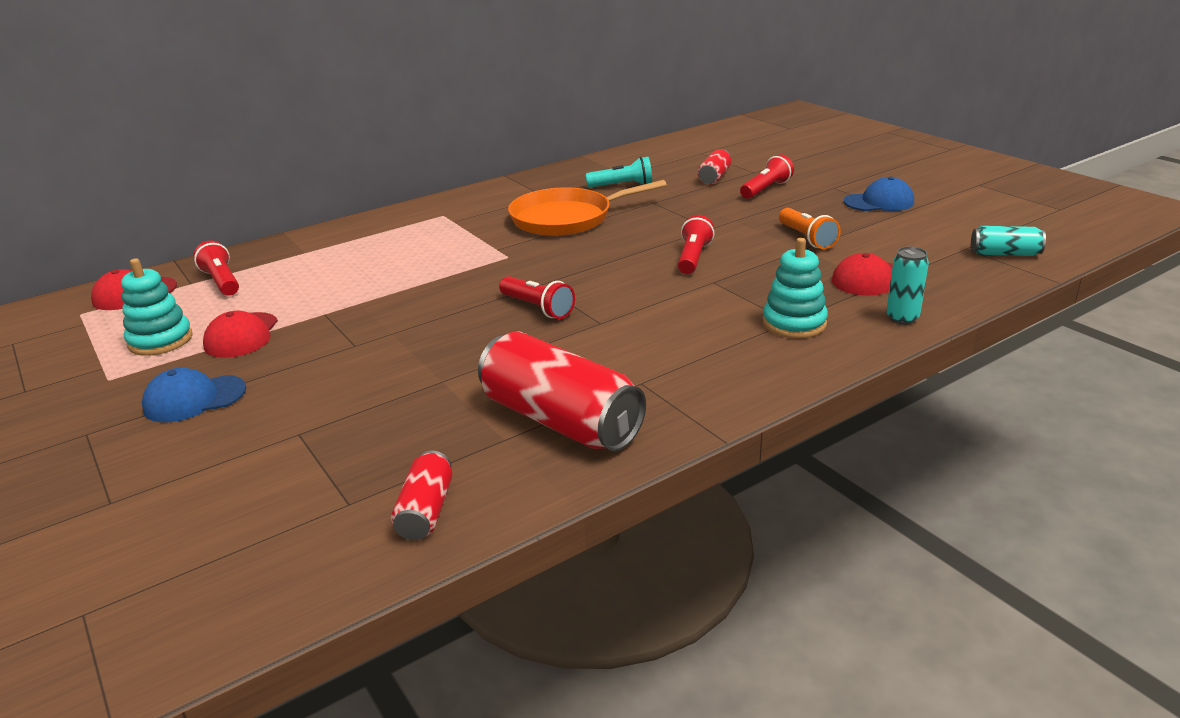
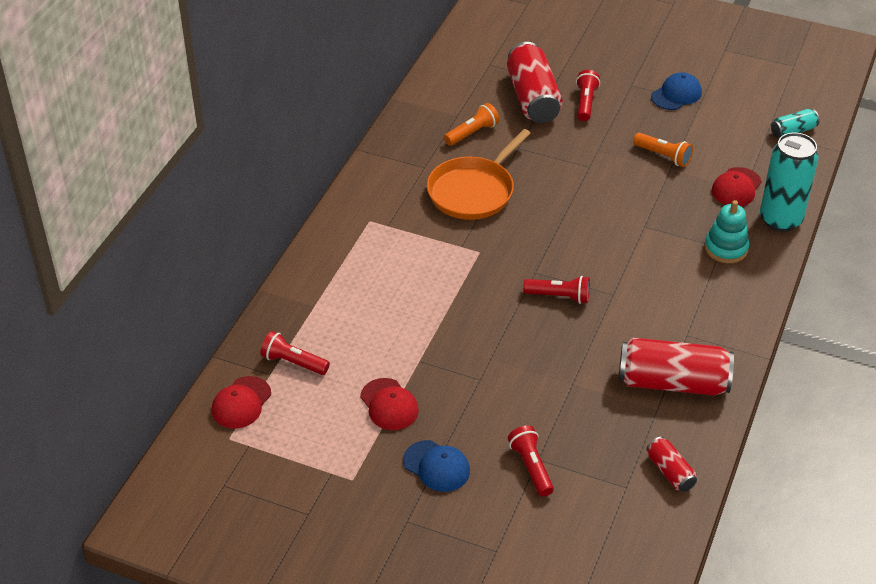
camera: 35 degrees left, 15 degrees up
turquoise stacking toy [121,258,193,356] -> none
blue cap [142,368,246,422] -> blue cap turned 90 degrees counterclockwise [403,440,470,492]
turquoise flashlight [585,157,652,188] -> orange flashlight [444,103,499,146]
red flashlight [678,215,714,274] -> red flashlight moved to [508,425,554,497]
red can [698,149,731,185] -> red can [507,42,563,123], size x2.00
turquoise can [886,247,929,325] -> turquoise can [760,133,819,232], size x2.00

